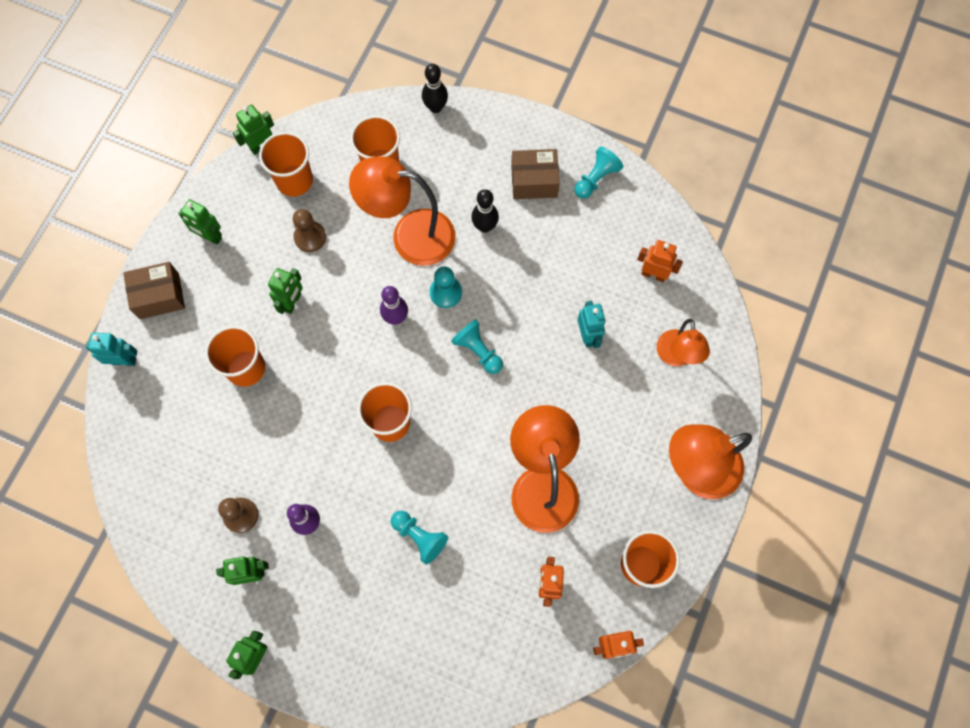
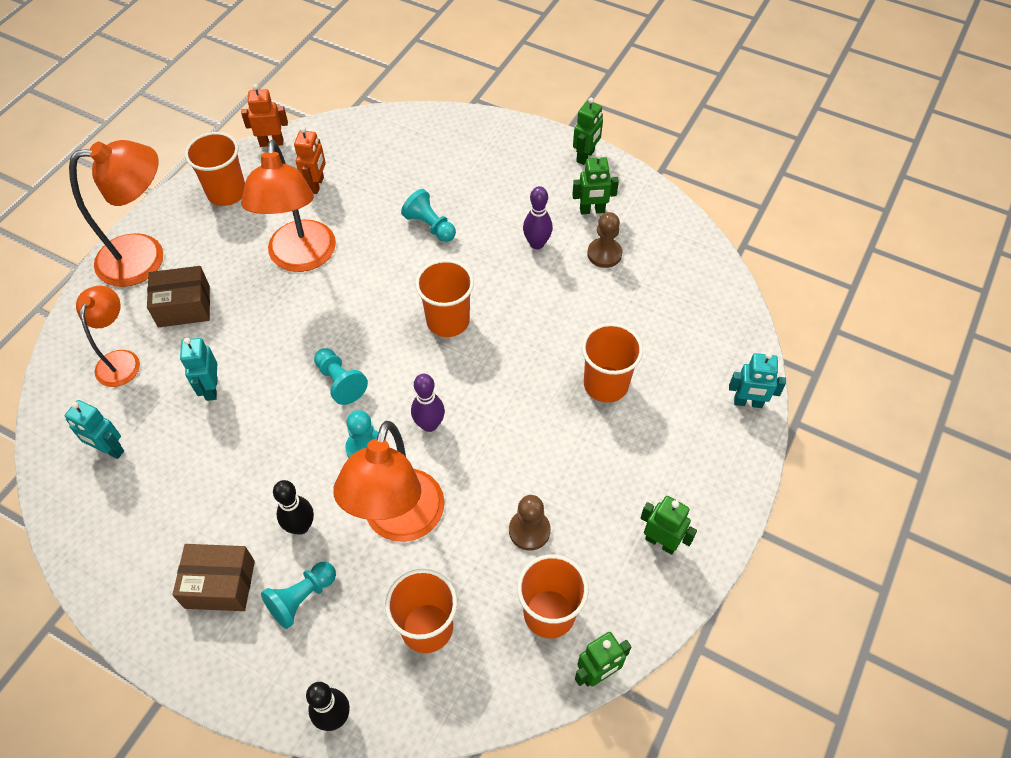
camera: 175 degrees left, 15 degrees down
brown box [123,262,185,319] -> brown box moved to [147,266,210,327]
green robot [268,268,303,314] -> none
orange lamp [349,156,455,266] -> orange lamp turned 90 degrees clockwise [333,421,445,542]
turquoise pawn [575,146,623,199] -> turquoise pawn moved to [261,562,336,629]
orange robot [637,240,683,282] -> turquoise robot [65,400,124,459]

